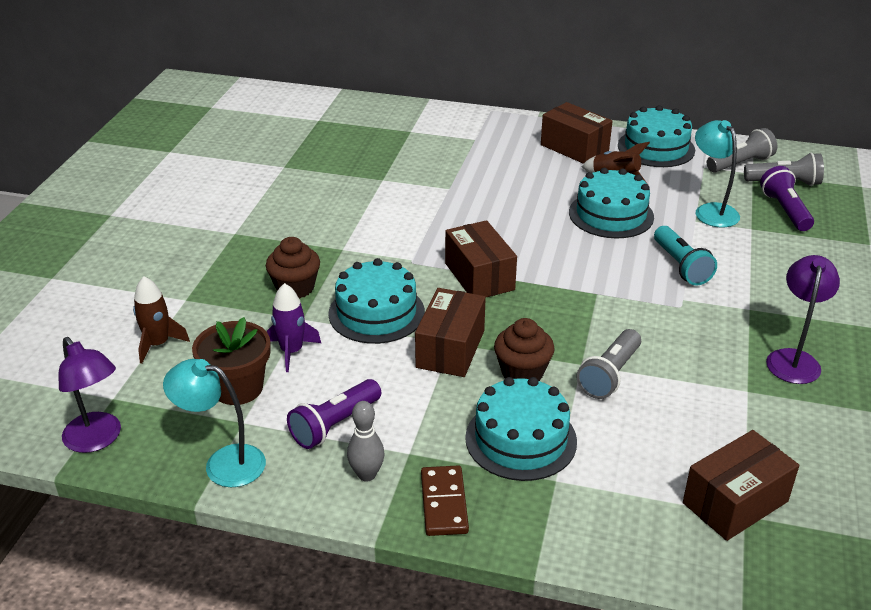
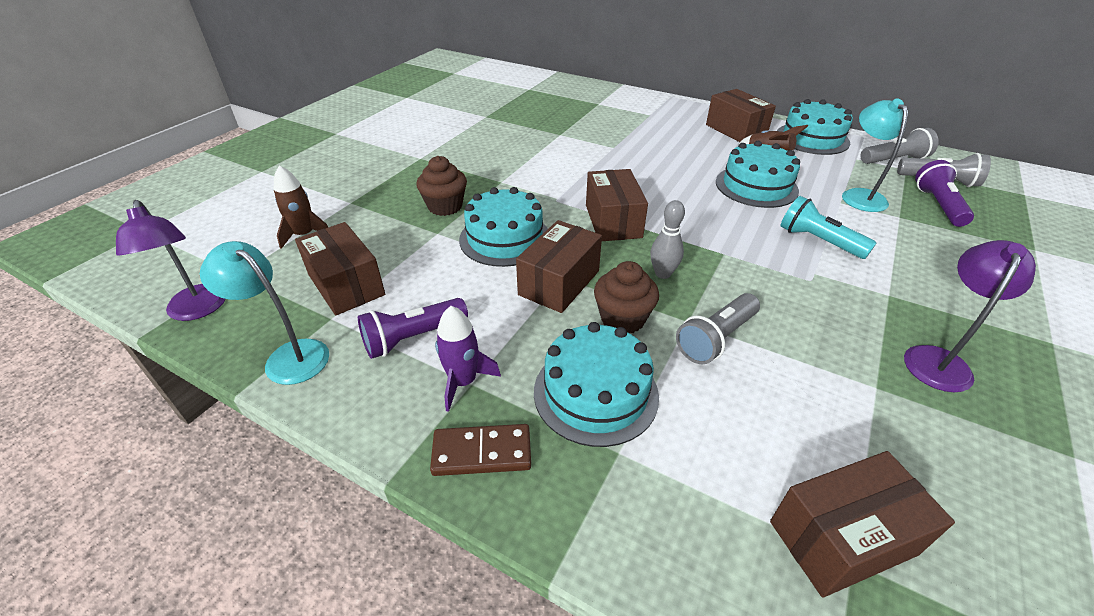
camera: 15 degrees right, 5 degrees up
brown flower pot [192,317,271,405] -> brown box [295,222,385,315]
purple rocket [267,283,321,372] -> purple rocket moved to [435,306,501,412]
grey bowling pin [347,401,385,482] -> grey bowling pin moved to [650,200,685,279]
brown domino [421,465,469,536] -> brown domino turned 75 degrees clockwise [430,424,531,476]
turquoise flashlight [654,226,717,286] -> turquoise flashlight turned 135 degrees clockwise [780,196,876,259]

